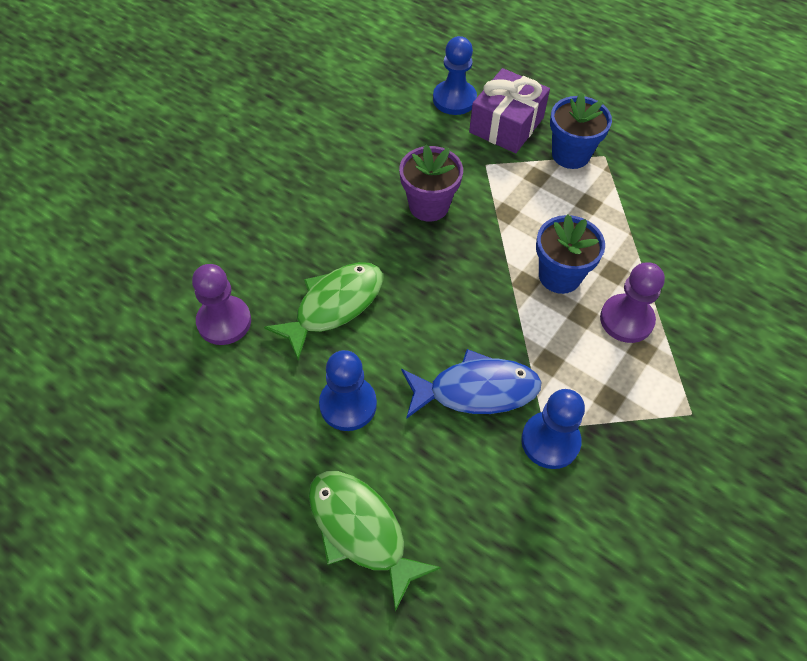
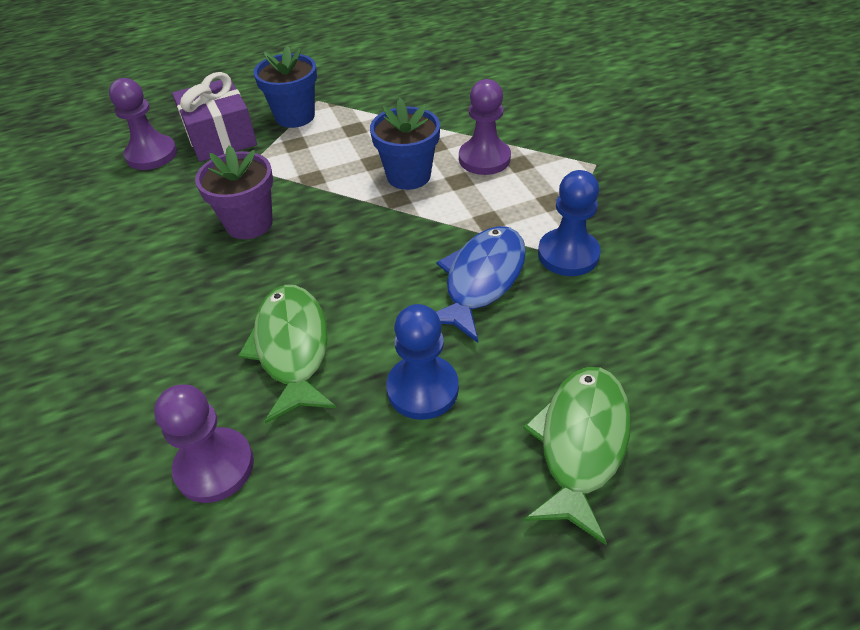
camera: 55 degrees left, 10 degrees down
green fish [309,471,441,612] -> green fish turned 120 degrees clockwise [523,367,631,545]
blue pawn [433,36,477,115] -> purple pawn [109,78,177,170]

